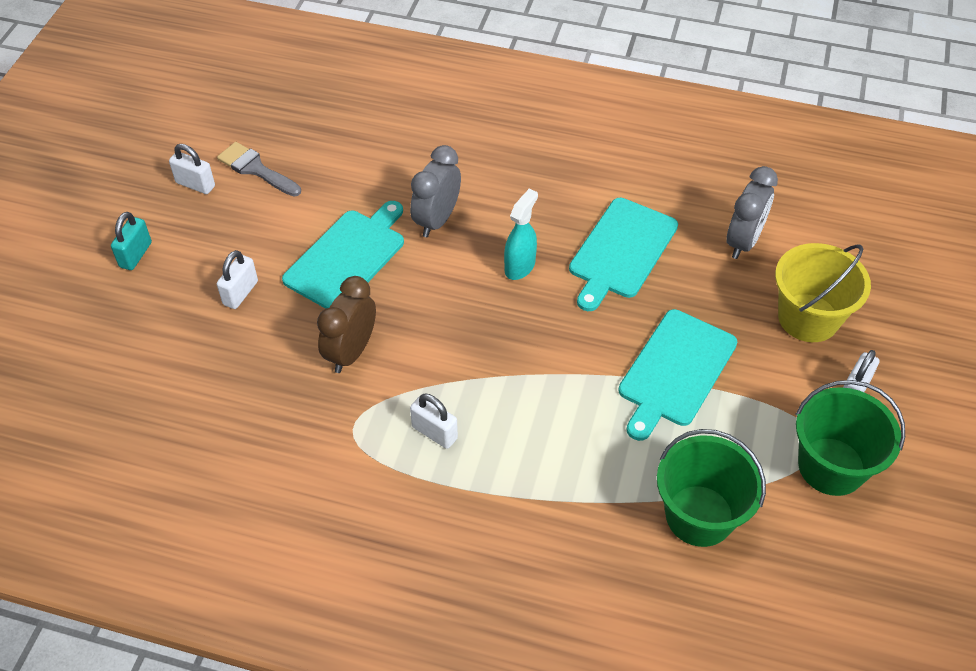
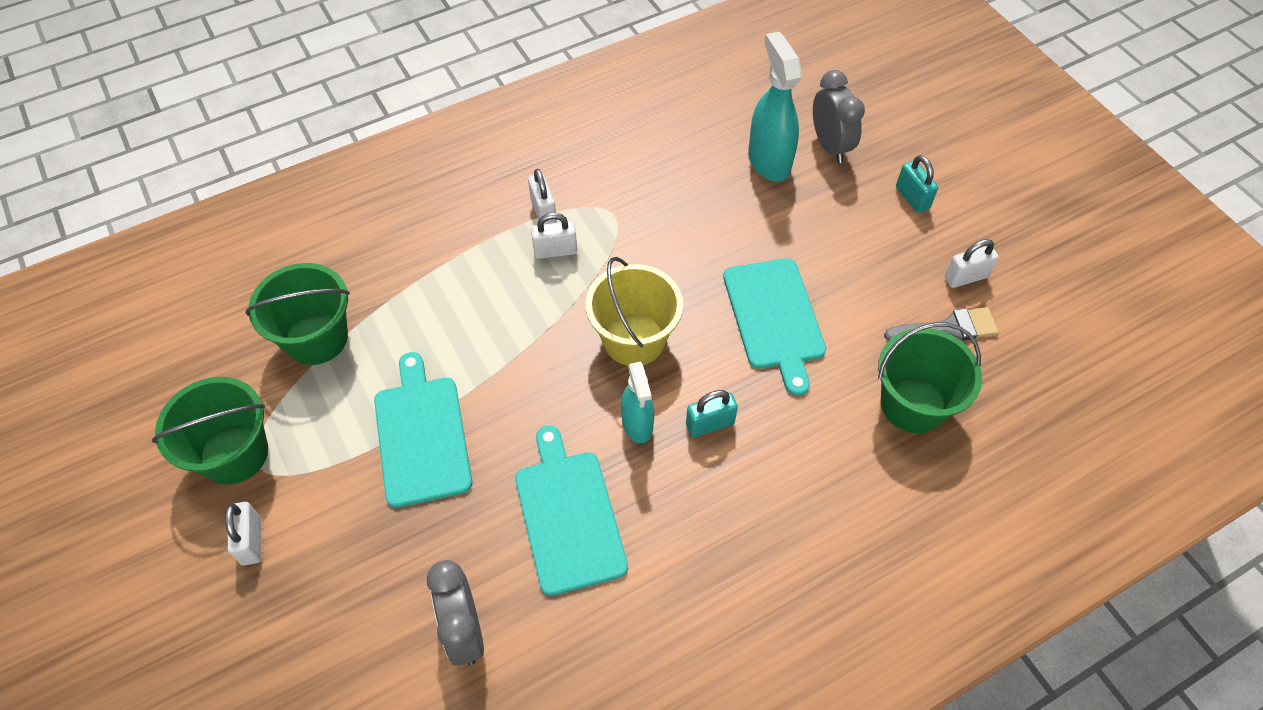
camera: 135 degrees right, 5 degrees up
white padlock [217,250,258,309] -> white padlock moved to [528,169,557,224]
brown clock [317,276,376,373] -> none
grey clock [410,145,461,237] -> grey clock moved to [813,70,865,163]
yellow bucket [775,243,871,342] -> yellow bucket moved to [586,257,683,366]
none -> turquoise padlock [686,390,738,437]
none -> turquoise spray bottle [748,31,802,182]
none -> green bucket [878,322,982,433]

